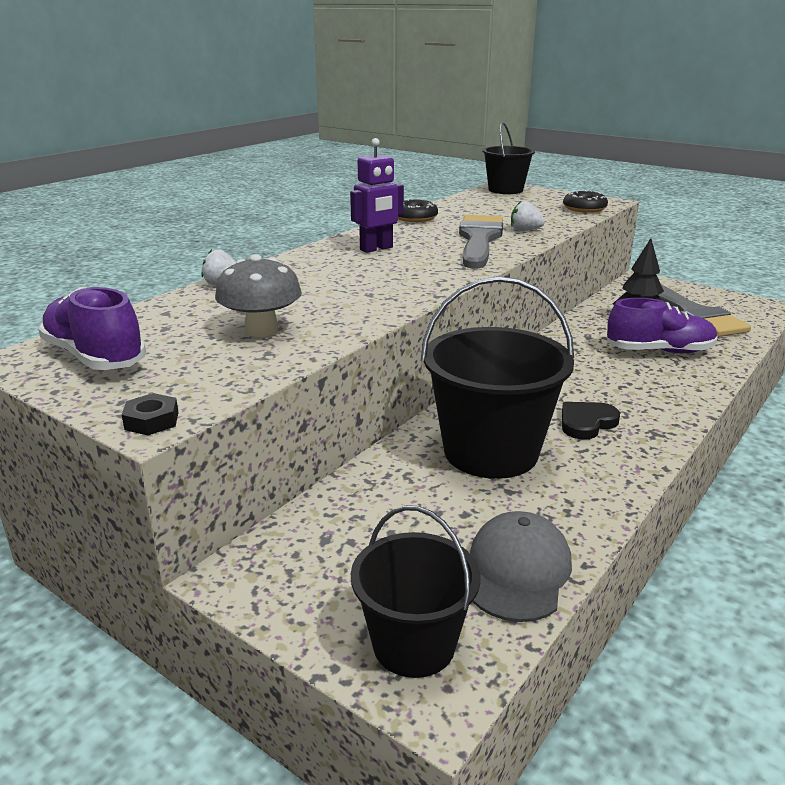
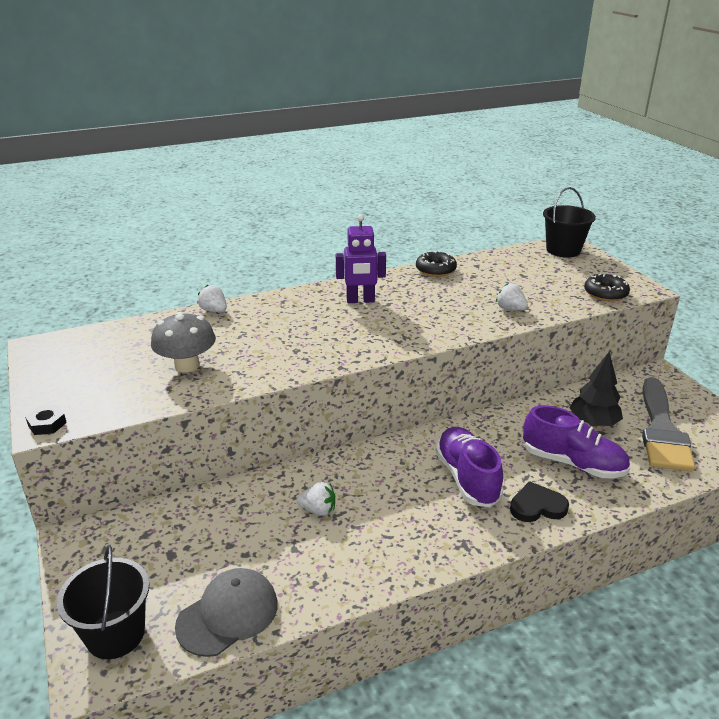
camera: 30 degrees right, 5 degrees up
purple shoe [38,287,146,370] -> purple shoe moved to [436,427,503,507]
black bucket [421,276,574,479] -> white strawberry [297,482,335,516]
grey brush [459,215,503,269] -> none
black heart [562,402,620,440] -> black heart moved to [510,481,569,522]

